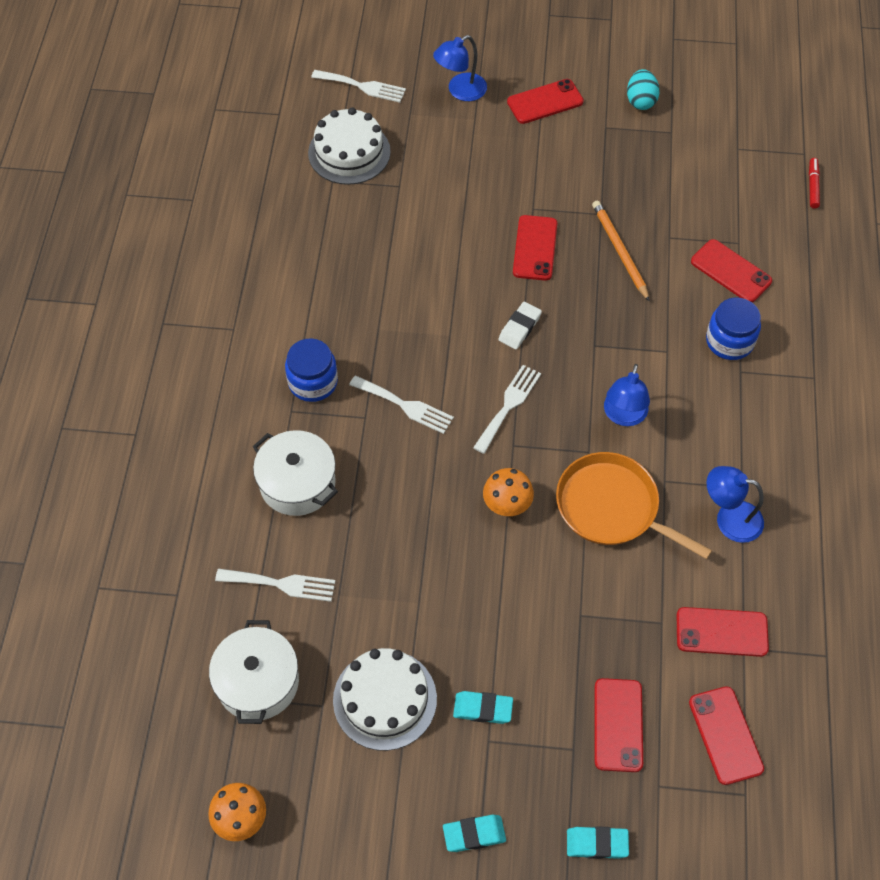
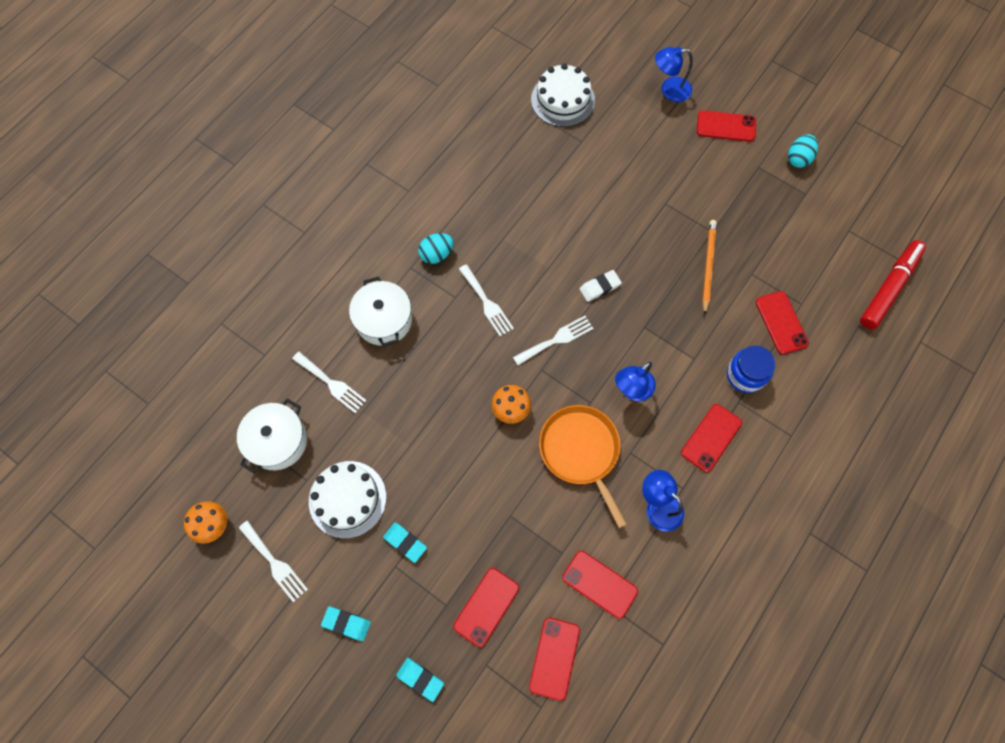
camera: 30 degrees right, 10 degrees up
blue jar [285,338,338,402] -> turquoise egg [418,233,453,264]
white fork [311,70,406,103] -> white fork moved to [239,521,308,602]
red phone [513,215,557,281] -> red phone moved to [681,404,742,472]
red marker [809,158,820,209] -> red marker [860,240,926,329], size x2.17

